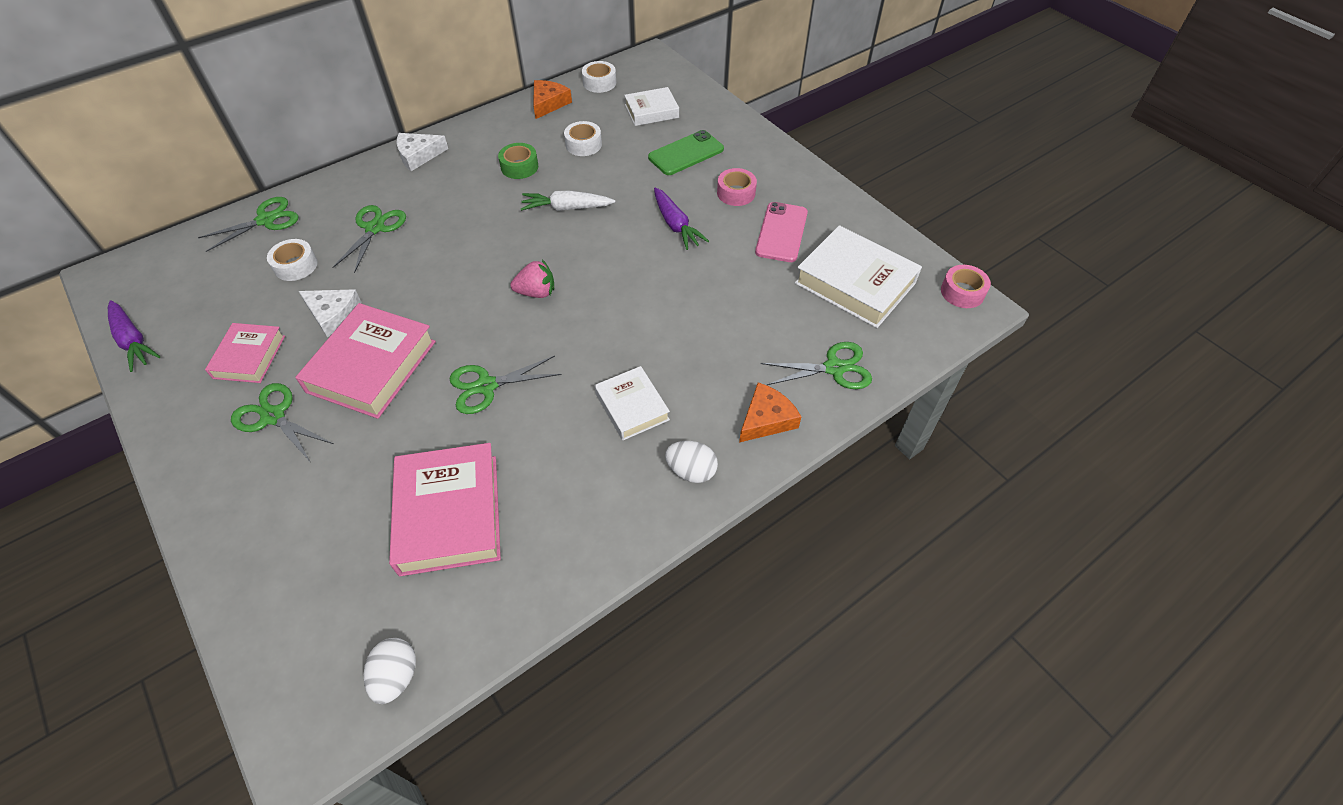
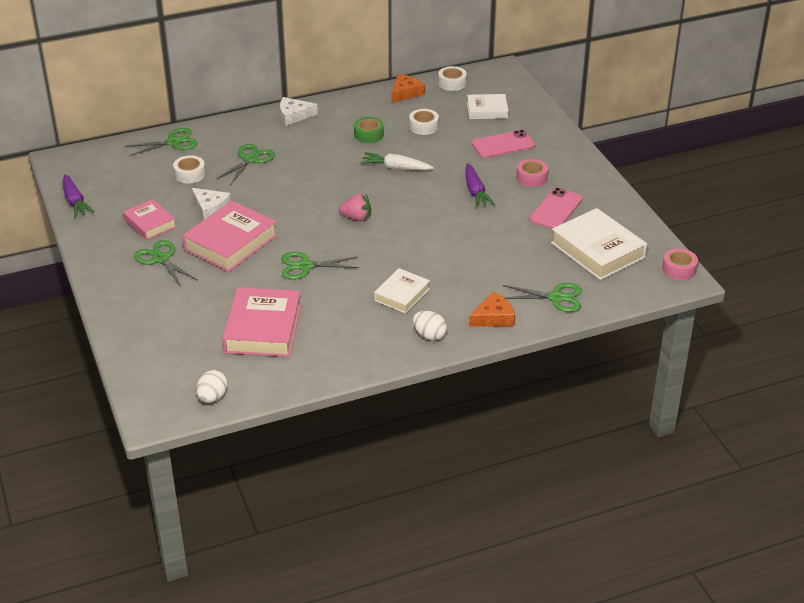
camera: 15 degrees right, 15 degrees down
pink book [205,323,285,383] -> pink book turned 60 degrees counterclockwise [123,199,176,240]
white book [595,366,670,440] -> white book turned 45 degrees clockwise [374,268,430,314]
green phone [648,130,724,175] -> pink phone [472,130,535,158]

